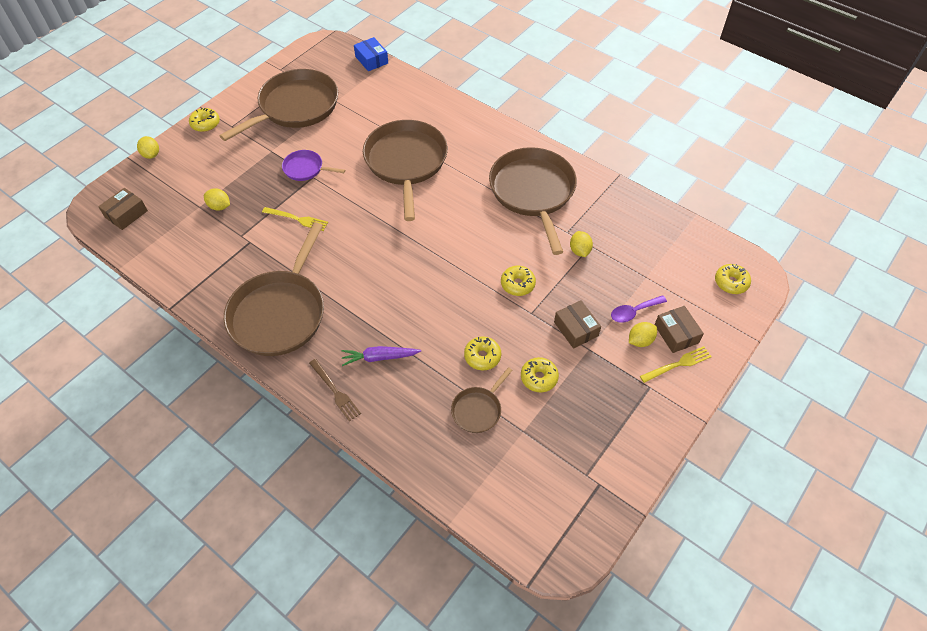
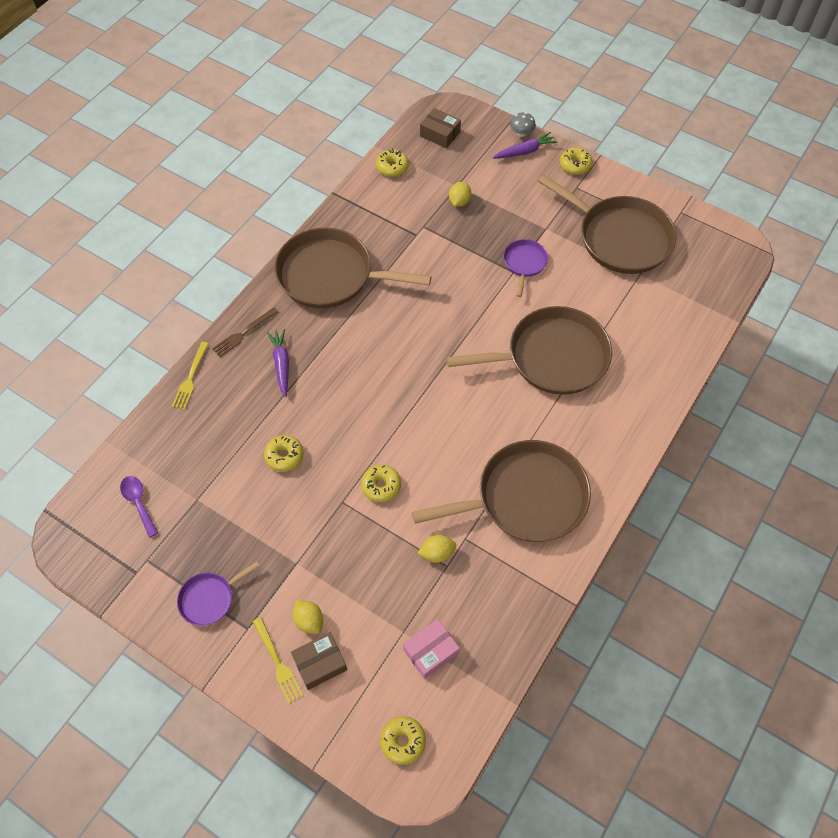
camera: 85 degrees right, 5 degrees up
yellow lemon [137,136,159,159] -> grey mushroom [510,112,536,137]
yellow fork [262,207,328,231] -> yellow fork moved to [172,342,209,410]
blue box [354,37,388,71] -> none
brown pan [451,367,513,433] -> none
yellow donut [521,357,559,392] -> yellow donut moved to [376,149,409,177]
brown box [554,300,601,349] -> none
purple spoon [611,295,667,323] -> purple spoon moved to [120,476,158,538]
none -> purple pan [177,561,260,626]
none -> pink box [403,619,460,679]
none -> purple carrot [493,132,558,159]

